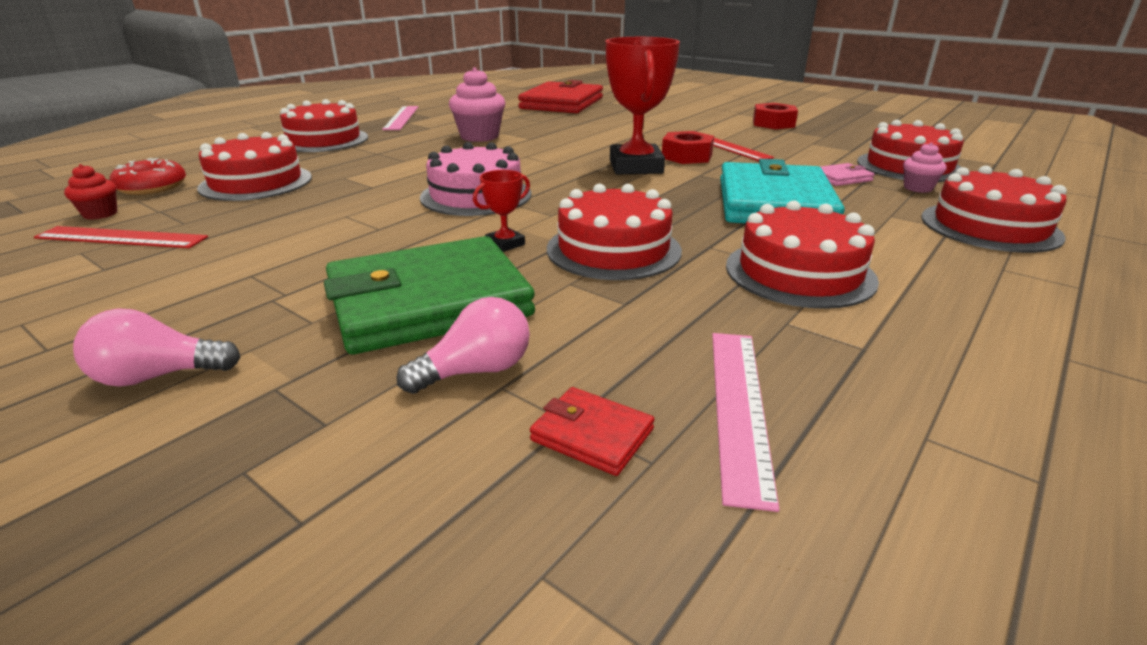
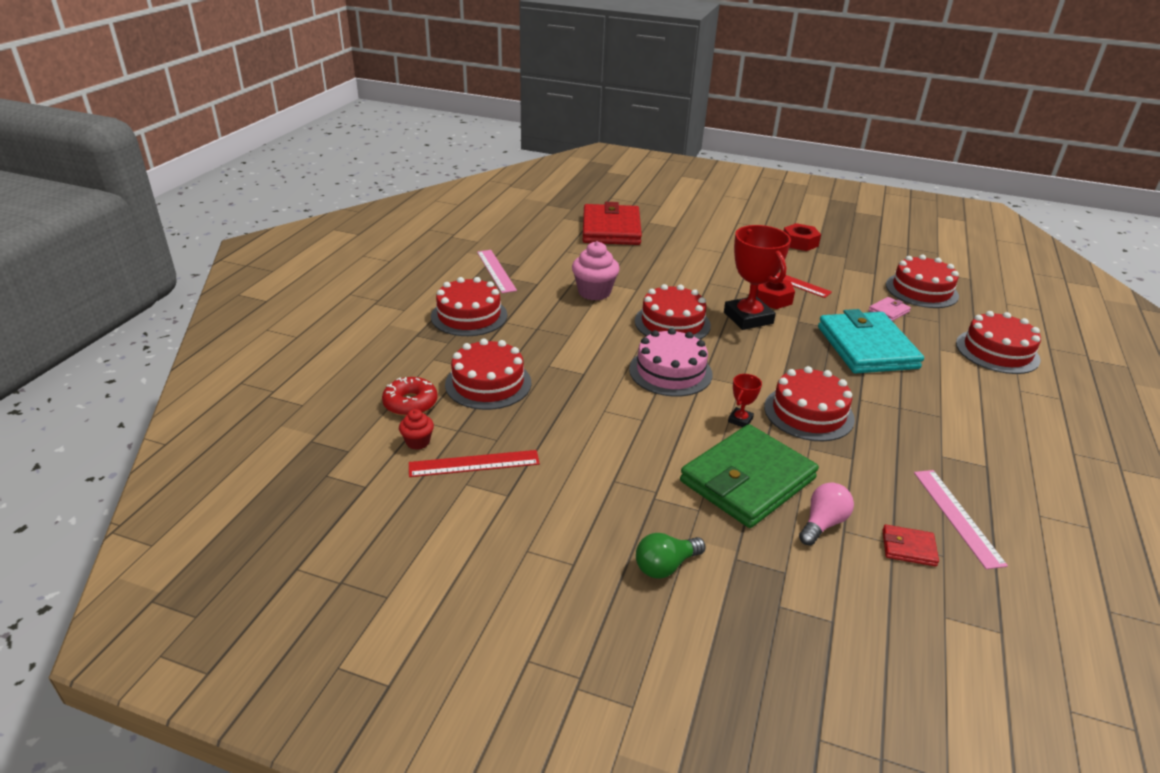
camera: 20 degrees left, 5 degrees up
pink light bulb [73,308,240,387] -> green light bulb [636,533,706,579]
red cake [726,200,879,309] -> red cake moved to [635,284,711,340]
pink cupcake [903,142,946,193] -> none

